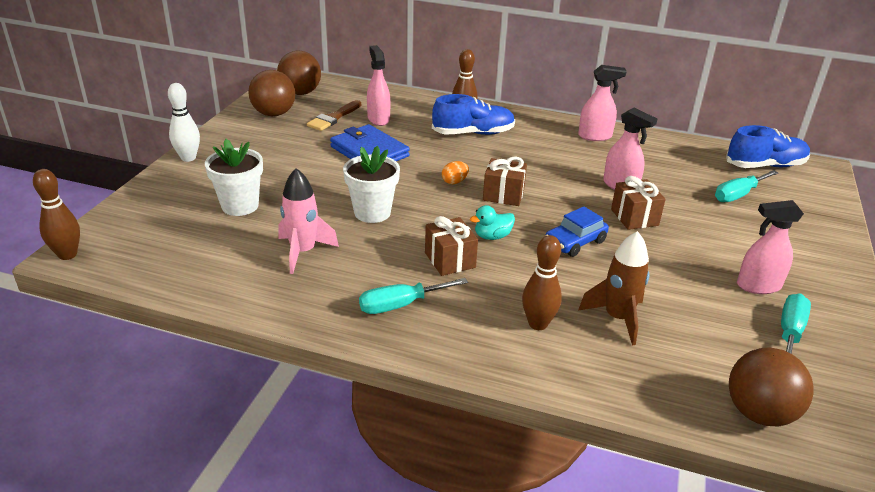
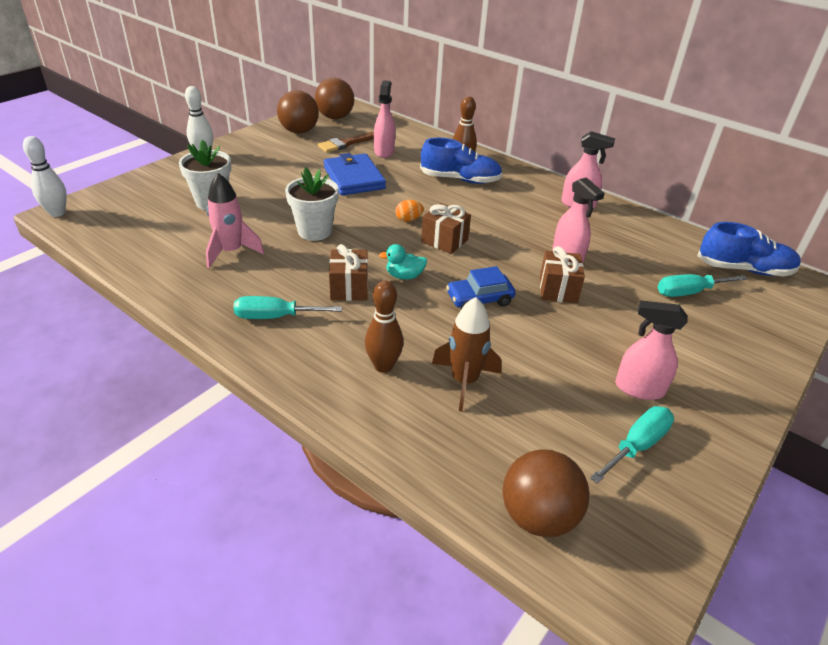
camera: 20 degrees right, 5 degrees up
brown bowling pin [33,169,80,260] -> white bowling pin [23,136,67,217]

